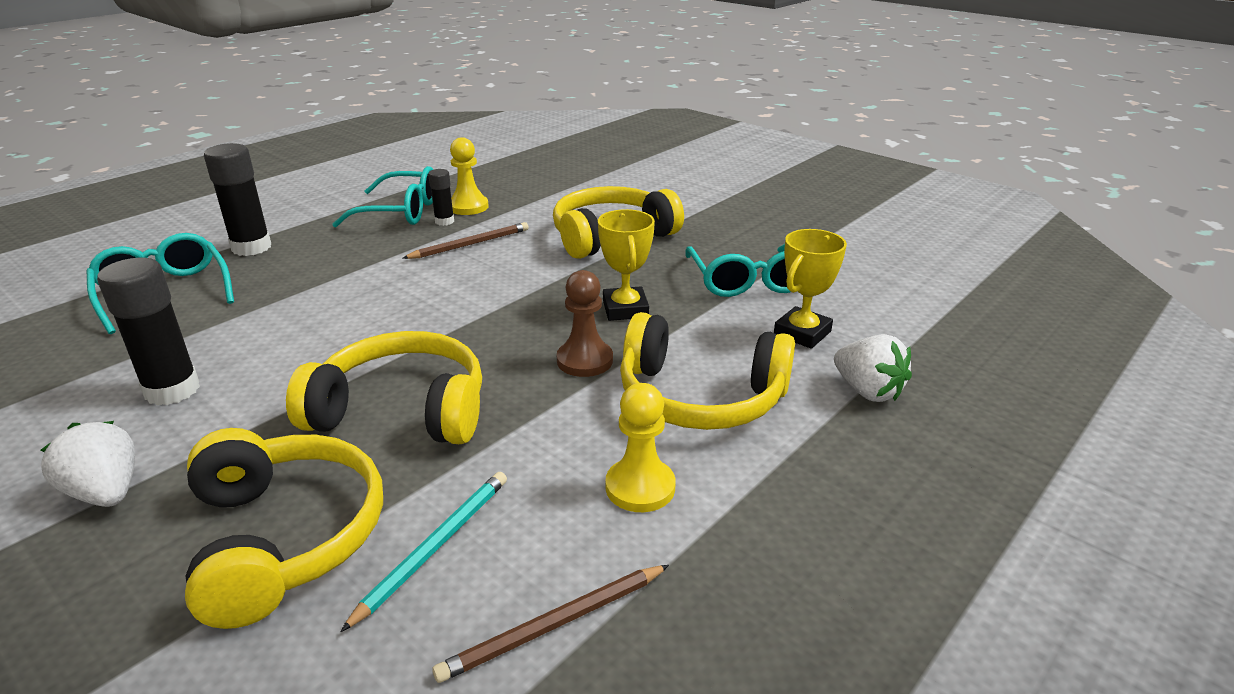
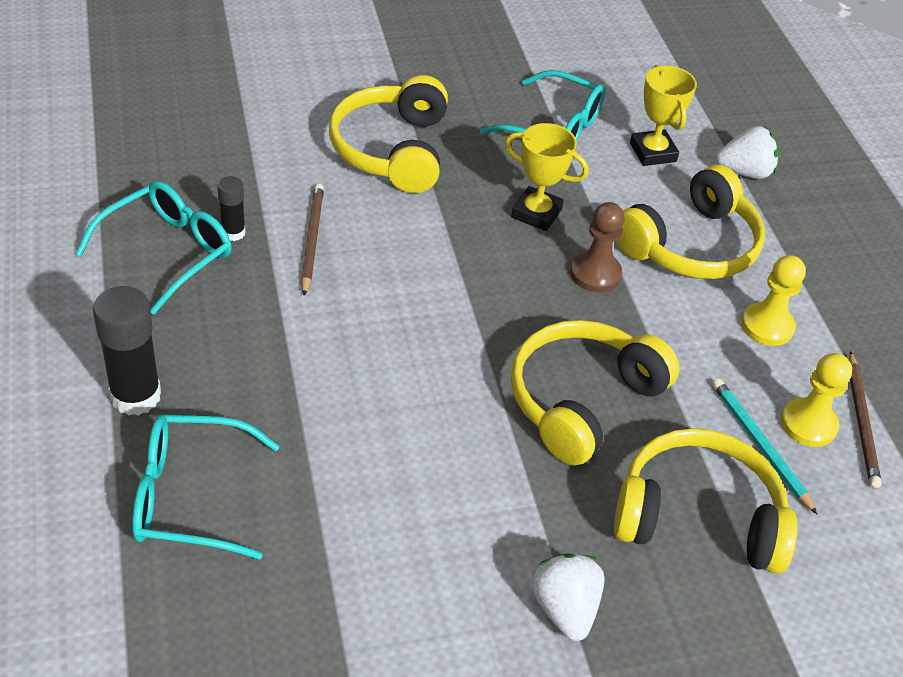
camera: 60 degrees left, 15 degrees up
white strawberry [41,421,135,507] -> white strawberry turned 90 degrees clockwise [531,553,604,641]
black glue stick [97,258,200,406] -> none
yellow pawn [450,137,489,215] -> yellow pawn moved to [781,353,852,447]

